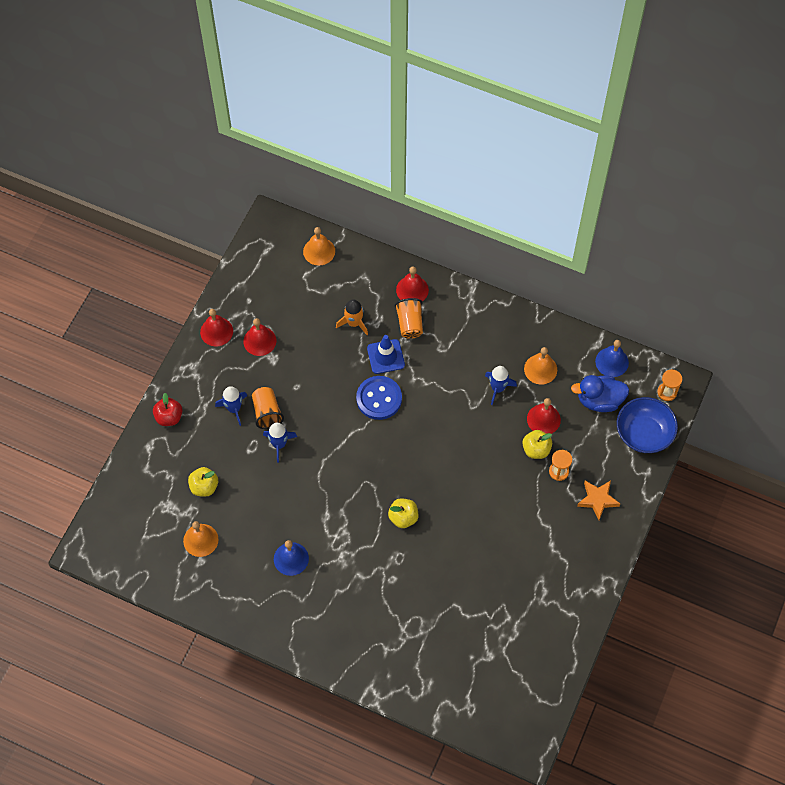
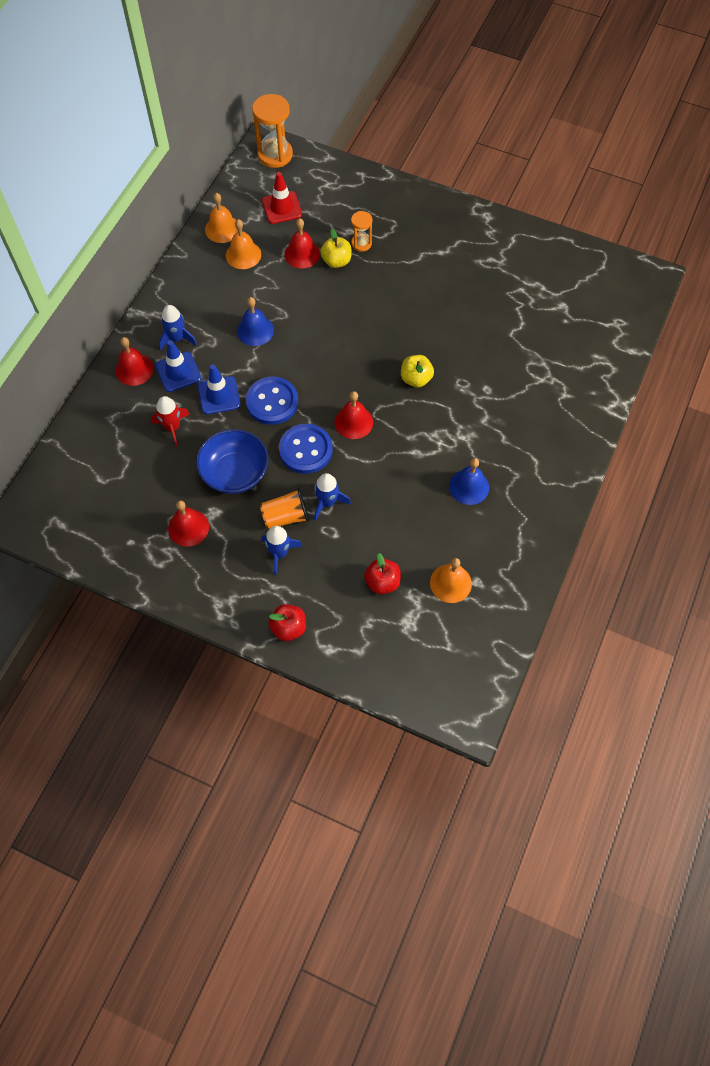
camera: 90 degrees left, 0 degrees up
yellow apple [188,467,218,497] -> red apple [364,553,401,595]
red bell [200,309,233,346] -> red bell moved to [335,391,373,439]
orange bell [303,227,335,266] -> orange bell moved to [205,193,238,243]
orange rocket [336,299,368,335] -> red rocket [151,396,190,447]
orange cup [395,298,423,339] -> blue traffic cone [155,340,201,392]
blue rocket [485,366,517,405] -> blue rocket moved to [159,305,197,350]
blue duck [571,375,629,412] -> red traffic cone [262,172,302,224]
orange star [577,481,620,520] -> none
blue bell [595,340,629,377] -> blue bell moved to [237,297,274,346]
blue bowl [617,397,678,453] -> blue bowl moved to [196,429,268,494]
orange hourglass [657,369,682,401] -> orange hourglass [252,94,293,168], size x1.79
none -> blue button [279,424,333,474]

